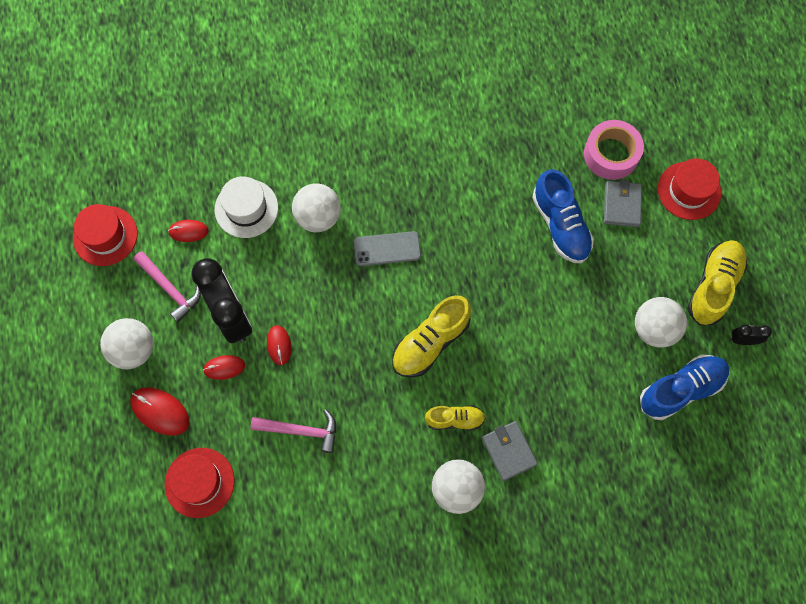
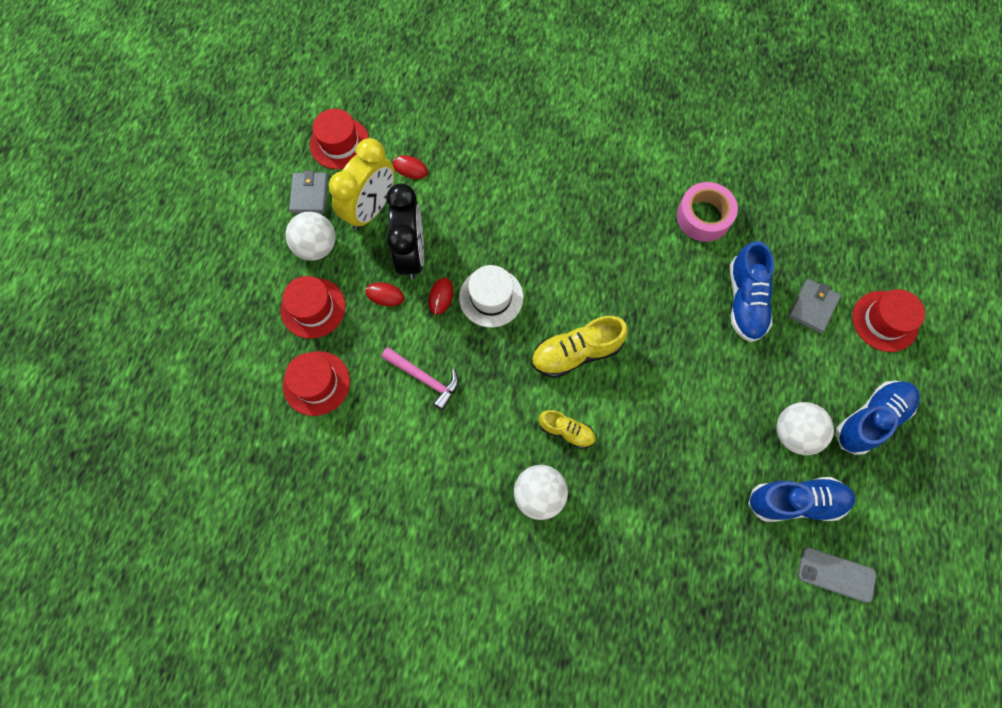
camera: 25 degrees right, 0 degrees up
red mouse [130,387,189,436] -> red hat [281,276,346,339]
pink hammer [134,251,201,323] -> yellow clock [329,138,395,230]
white hat [215,176,278,238] -> white hat moved to [459,265,523,328]
white ball [292,183,341,232] -> none
grey phone [354,231,421,266] -> grey phone moved to [798,547,876,603]
grey wallet [482,421,538,481] -> grey wallet moved to [289,170,328,214]
pink tape [584,120,644,180] -> pink tape moved to [677,182,738,242]
yellow shoe [687,240,748,325] -> blue shoe [836,381,920,455]
black clock [730,325,772,345] -> none

